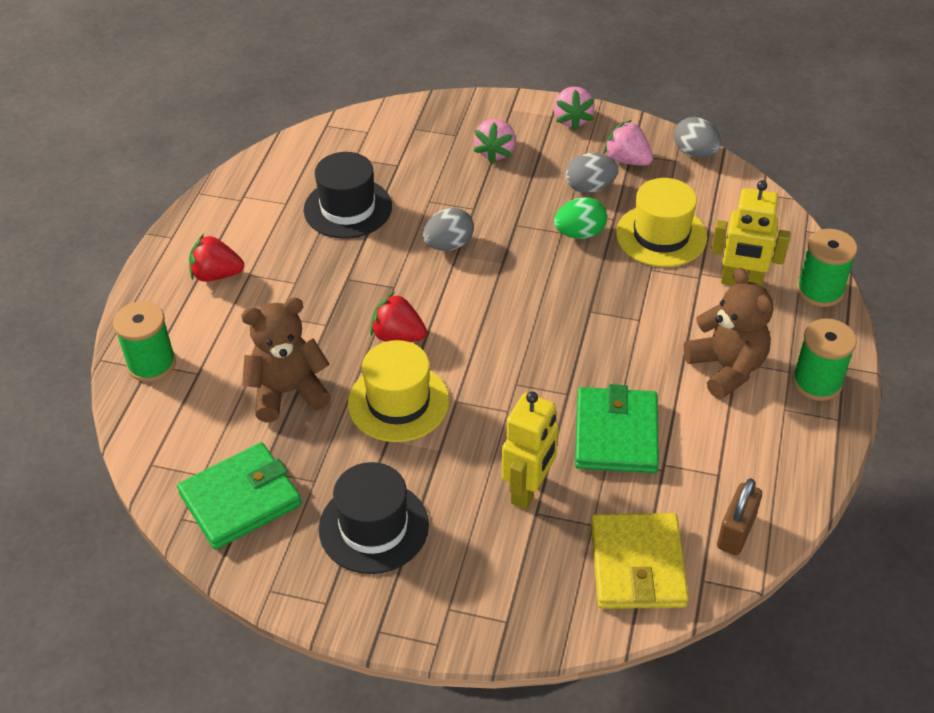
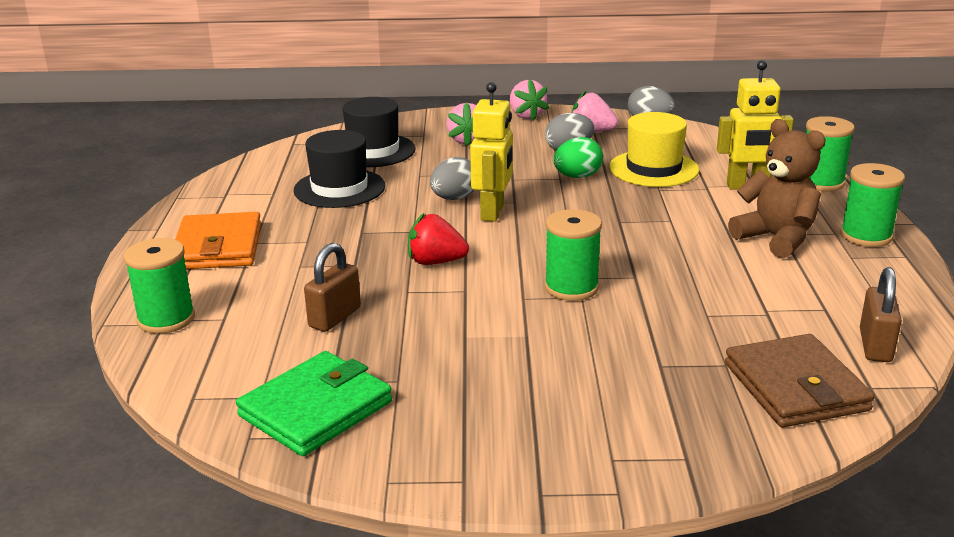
camera: 15 degrees left, 20 degrees down
red strawberry [189,234,244,282] -> orange wallet [175,212,261,269]
brown teddy bear [241,298,331,422] -> brown padlock [304,243,361,332]
black hat [319,462,429,574] -> black hat moved to [342,97,416,167]
yellow hat [348,340,449,442] -> none
yellow robot [502,391,558,509] -> yellow robot moved to [470,82,513,222]
green wallet [575,384,659,473] -> none
yellow wallet [591,513,689,609] -> brown wallet [725,334,875,427]
none -> green spool [545,209,602,301]

